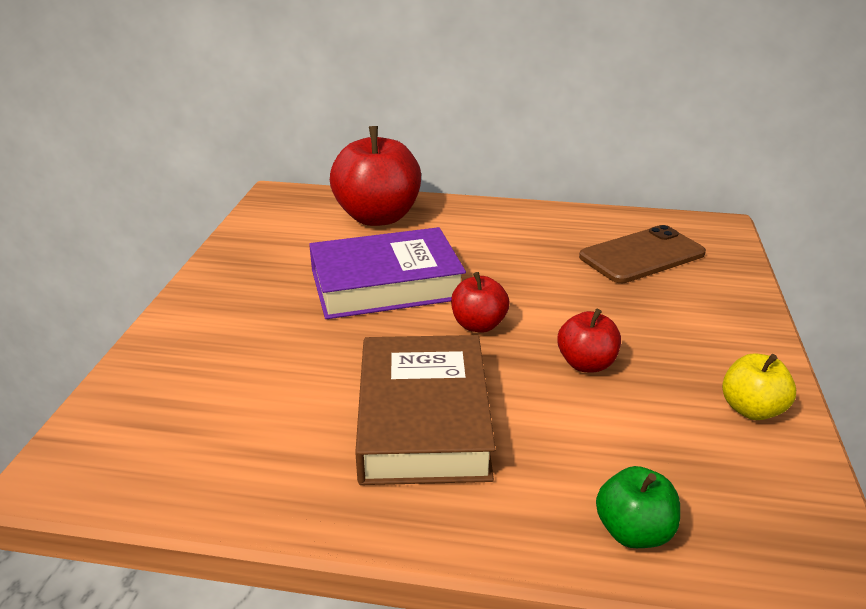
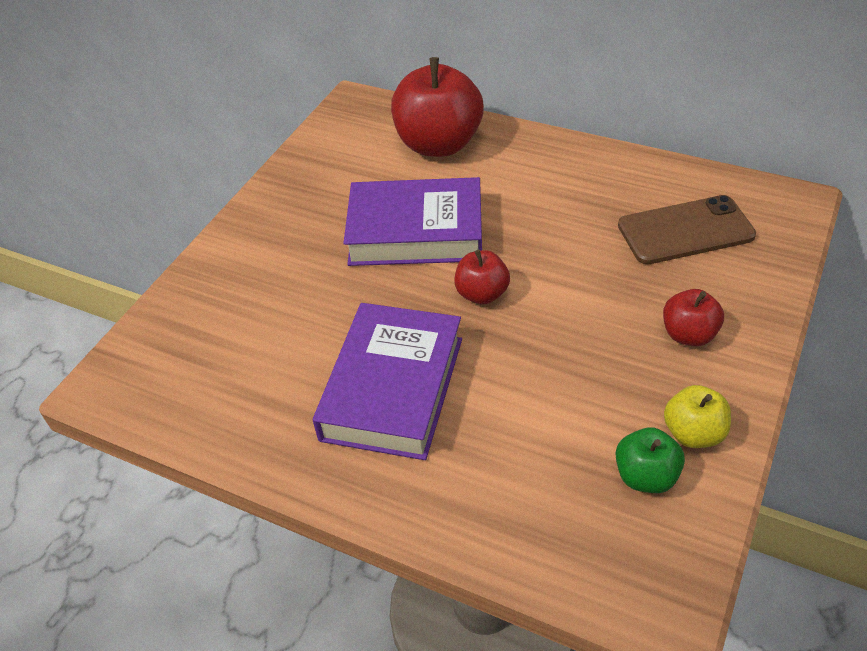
camera: 20 degrees right, 15 degrees up
brown book [355,335,496,485] -> purple book [313,303,462,460]
red apple [557,309,621,372] -> red apple moved to [663,289,724,346]
green apple [596,466,680,548] -> green apple moved to [616,427,685,493]

